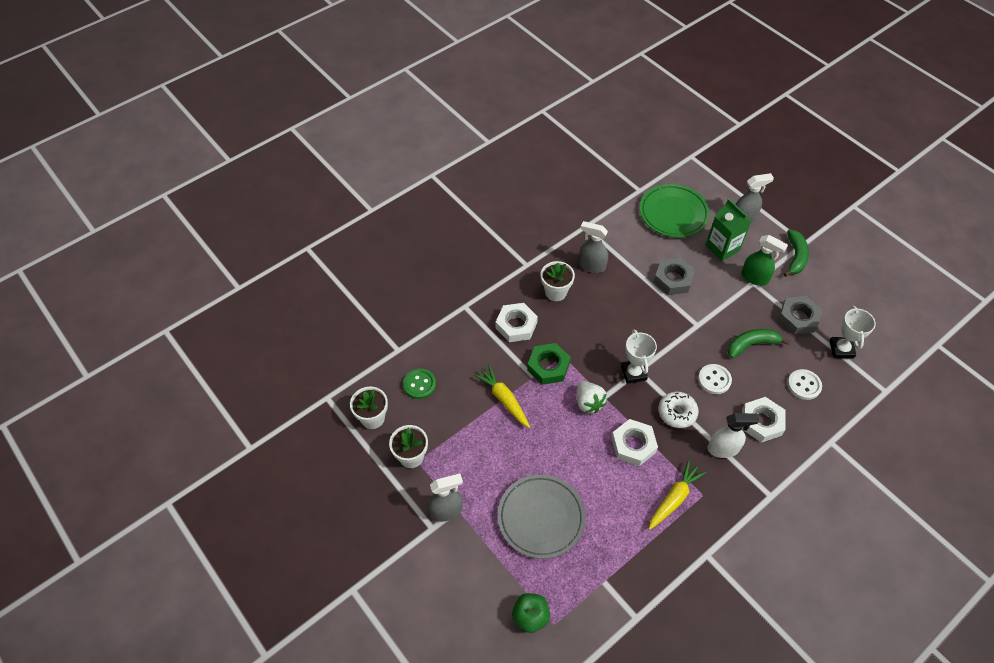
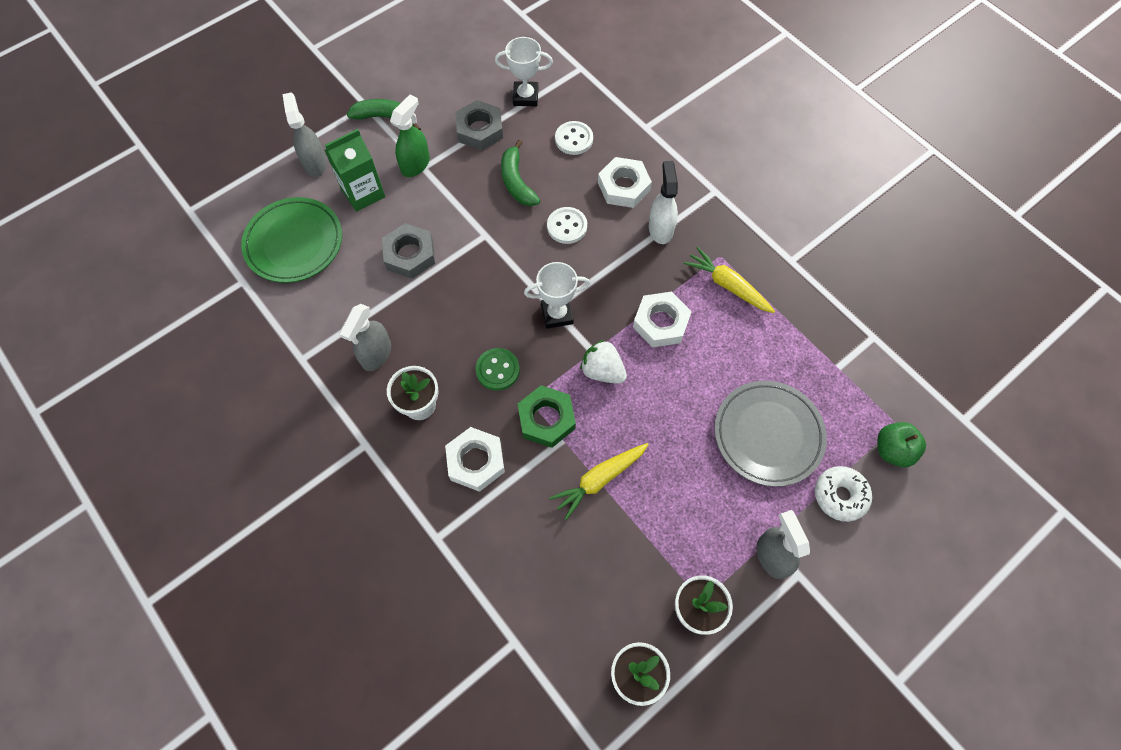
camera: 90 degrees left, 10 degrees up
green button [403,369,436,399] -> green button moved to [475,348,520,391]
white strawberry [577,381,607,413] -> white strawberry turned 120 degrees counterclockwise [580,340,627,384]
white donut [658,392,699,428] -> white donut moved to [815,466,872,522]

